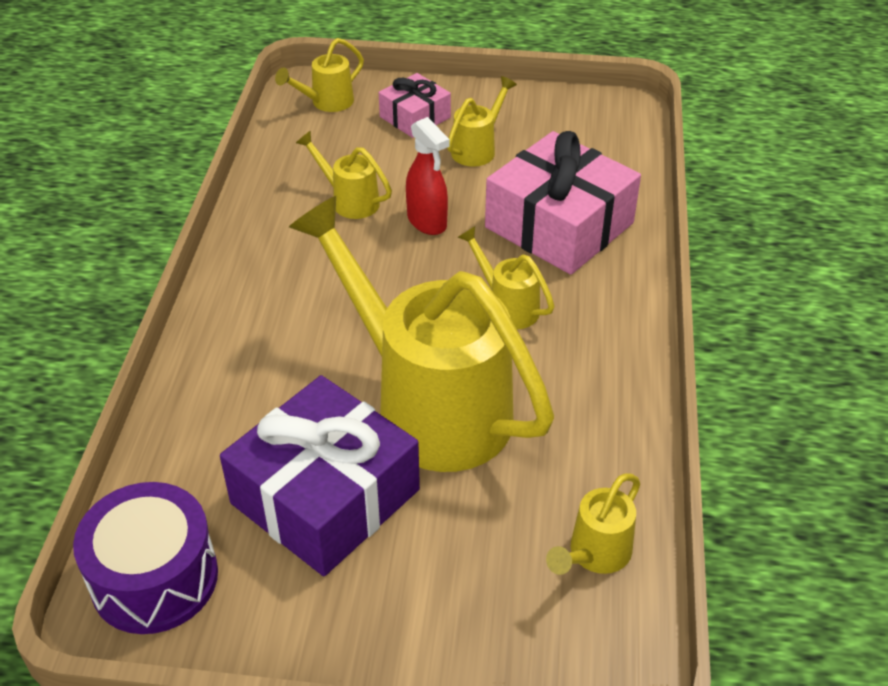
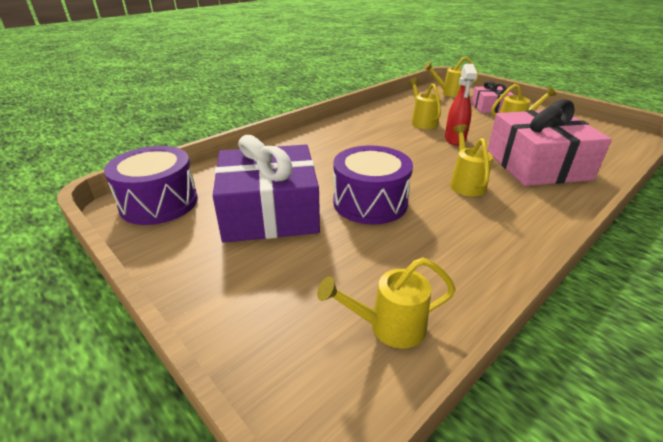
camera: 40 degrees right, 10 degrees down
yellow watering can [289,196,554,472] -> purple drum [333,145,413,224]

